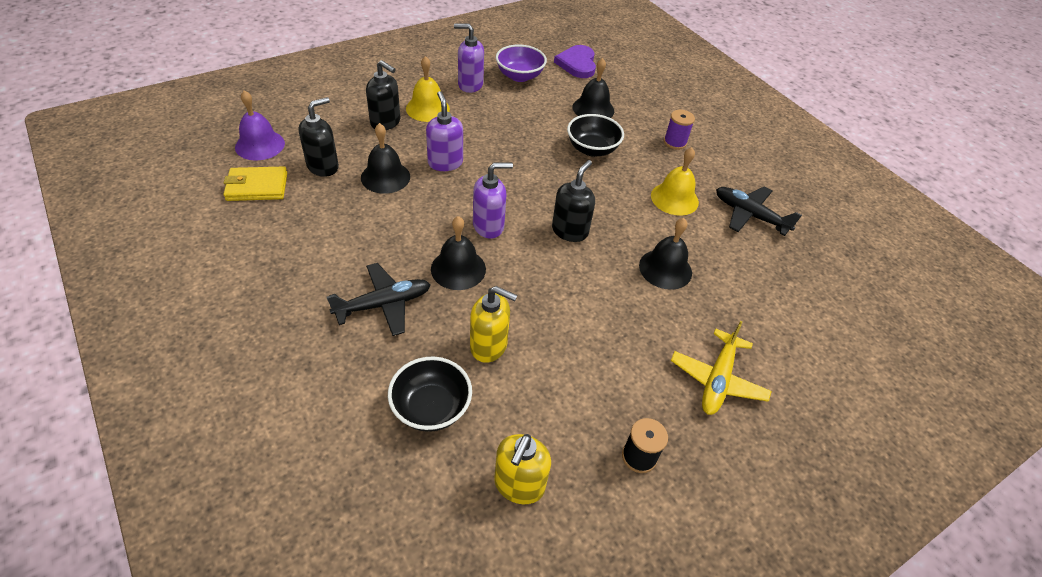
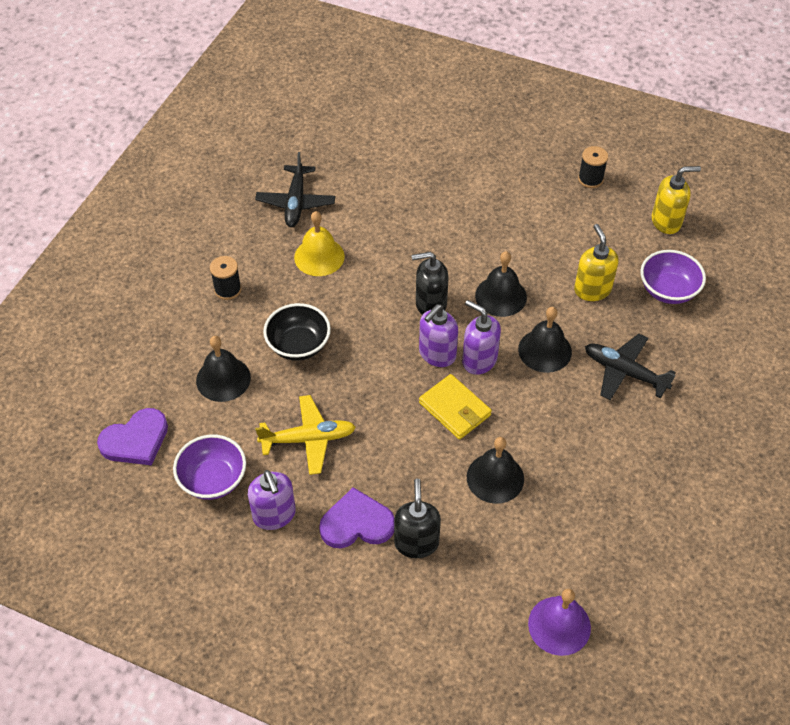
camera: 120 degrees left, 5 degrees up
yellow wallet [223,167,287,201] -> yellow wallet moved to [419,374,492,440]
black soap dispenser [299,97,339,177] -> none
black bowl [388,357,472,432] -> purple bowl [640,250,706,304]
yellow bell [406,56,450,122] -> purple heart [319,487,394,548]
purple soap dispenser [426,91,463,171] -> purple soap dispenser moved to [419,304,458,367]
black bell [639,218,692,290] -> black bell moved to [475,251,527,317]
purple spool [664,110,695,150] -> black spool [210,256,242,300]
yellow plane [671,321,772,415] -> yellow plane moved to [255,395,356,475]

